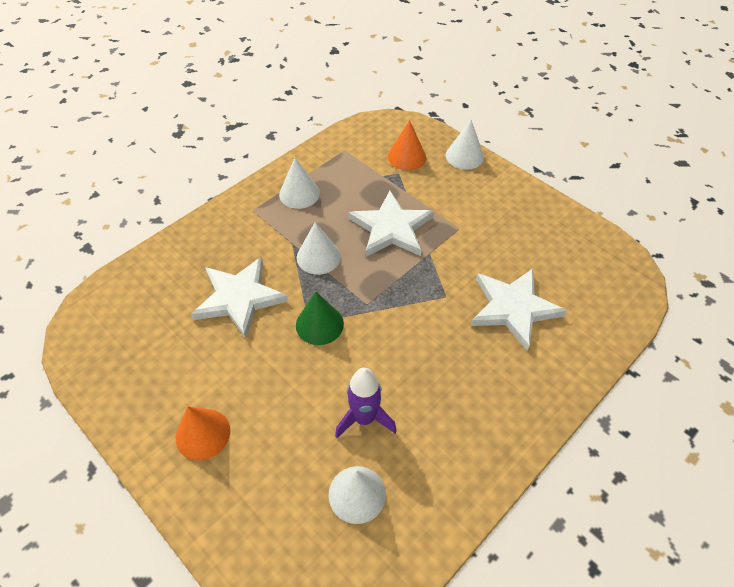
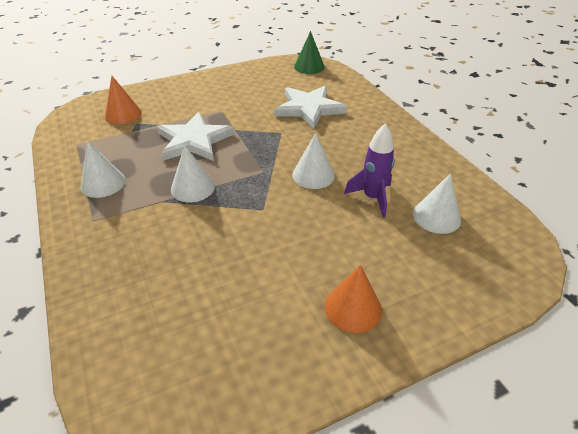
camera: 70 degrees left, 10 degrees down
white star [191,257,289,339] -> none
green cone [296,292,344,345] -> green cone moved to [294,31,325,74]
white cone [446,120,484,170] -> white cone moved to [292,133,335,189]

